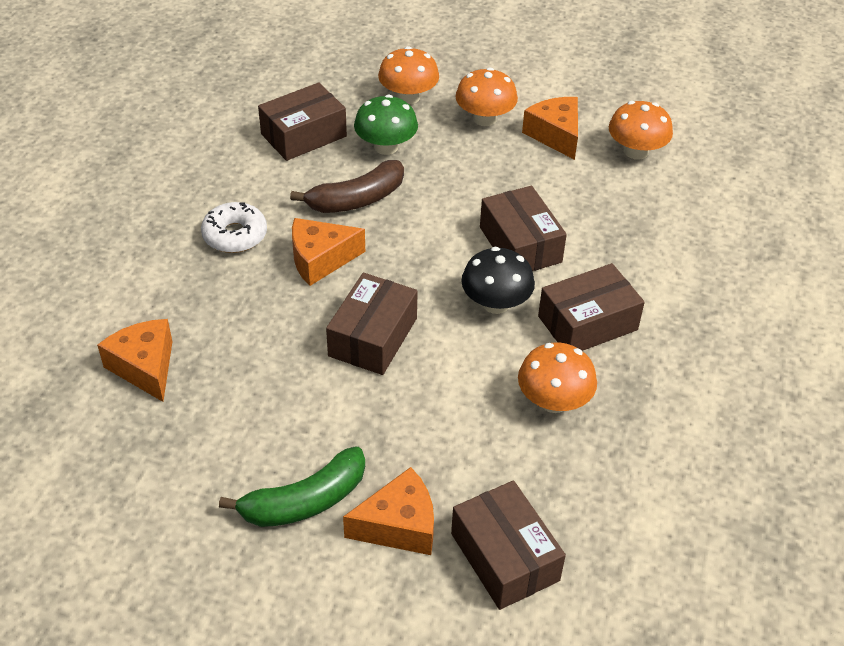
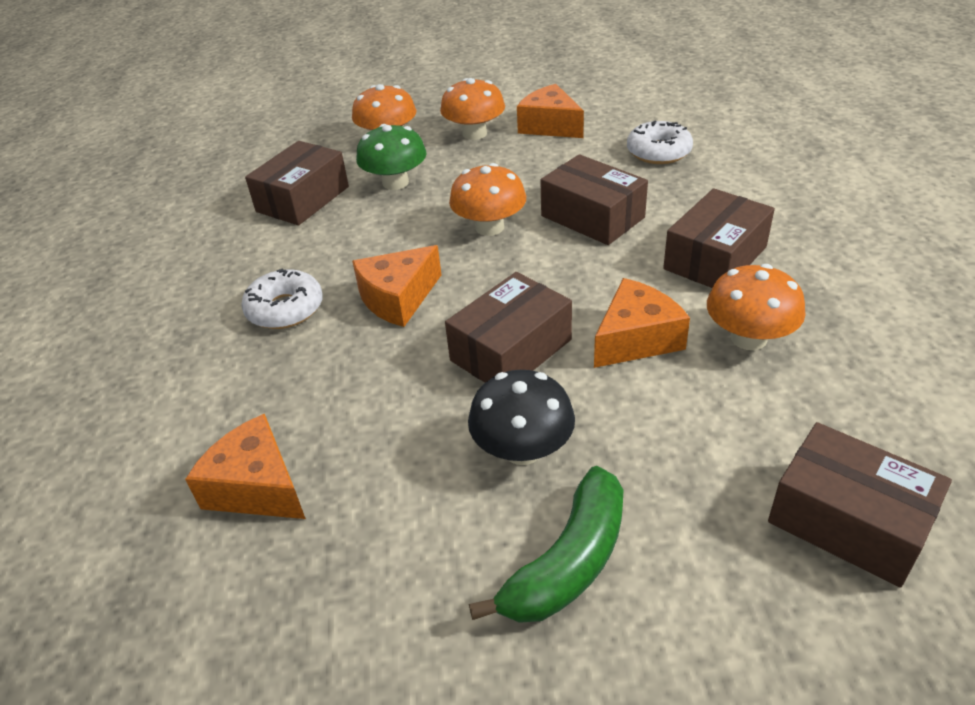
camera: 20 degrees left, 5 degrees down
brown banana [290,160,404,213] -> none
brown box [326,273,418,375] -> brown box turned 45 degrees clockwise [445,272,572,383]
orange cheese [343,467,434,555] -> orange cheese moved to [594,278,690,368]
black mushroom [461,247,535,314] -> black mushroom moved to [468,370,575,465]
orange mushroom [609,101,673,160] -> orange mushroom moved to [449,163,526,236]
none -> white donut [627,121,693,164]

